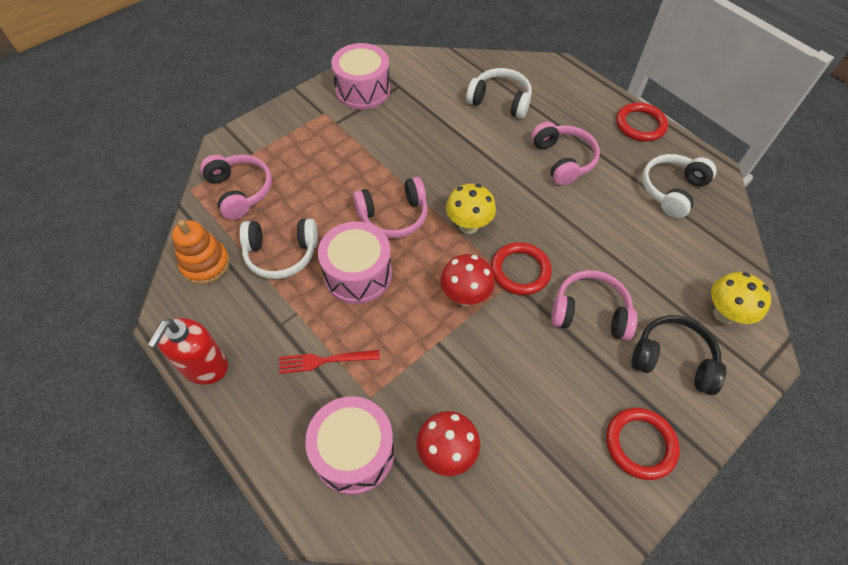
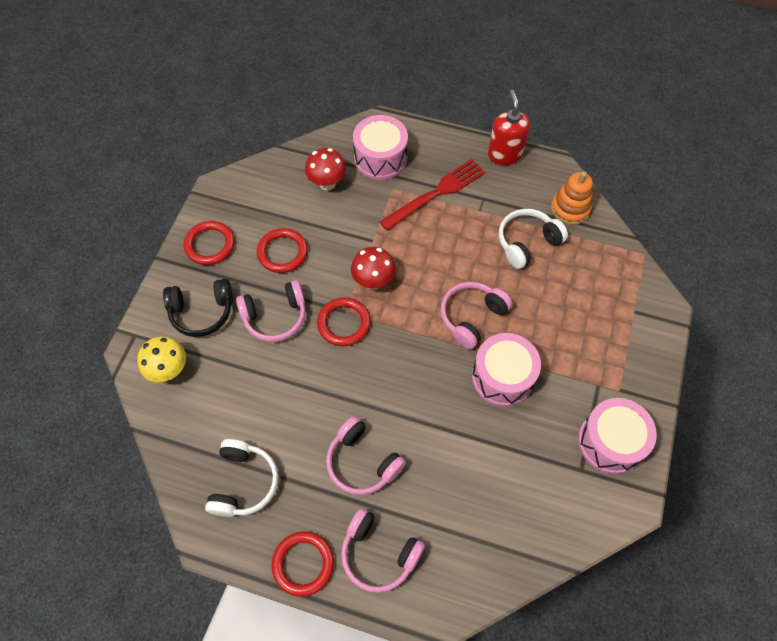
camera: 150 degrees right, 5 degrees up
pink headphones [200,155,272,220] -> pink headphones moved to [341,508,425,593]
red fork [279,350,380,374] -> red fork [380,159,485,231], size x1.66
pink drum [318,221,392,304] -> pink drum moved to [472,333,541,407]
yellow mushroom [446,184,496,234] -> none
white headphones [466,68,532,119] -> none
none -> red ring [257,228,308,273]

